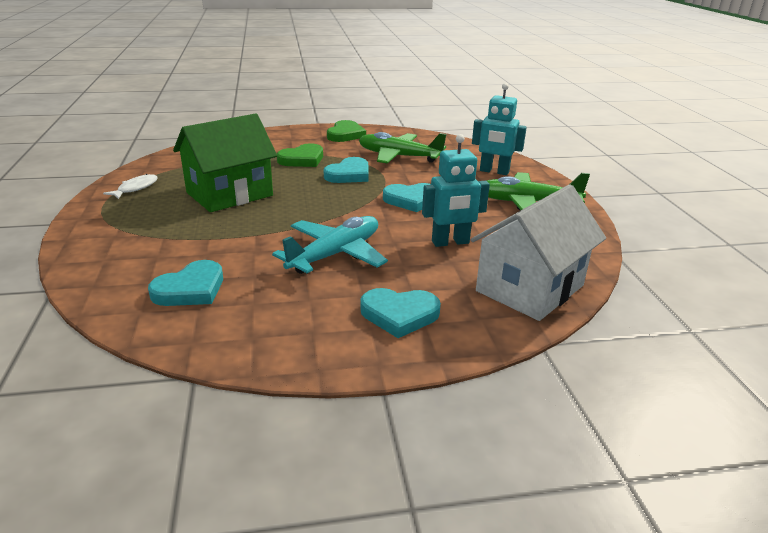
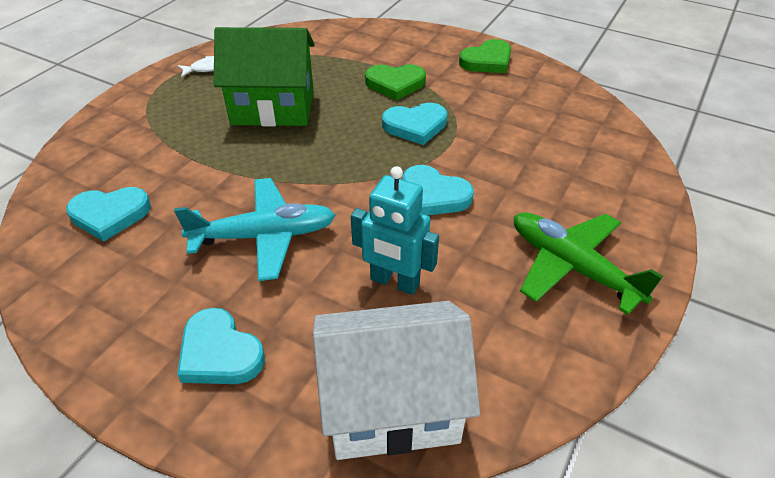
camera: 40 degrees right, 15 degrees up
green plane [359,132,446,164] -> none
turquoise robot [472,83,527,175] -> none

